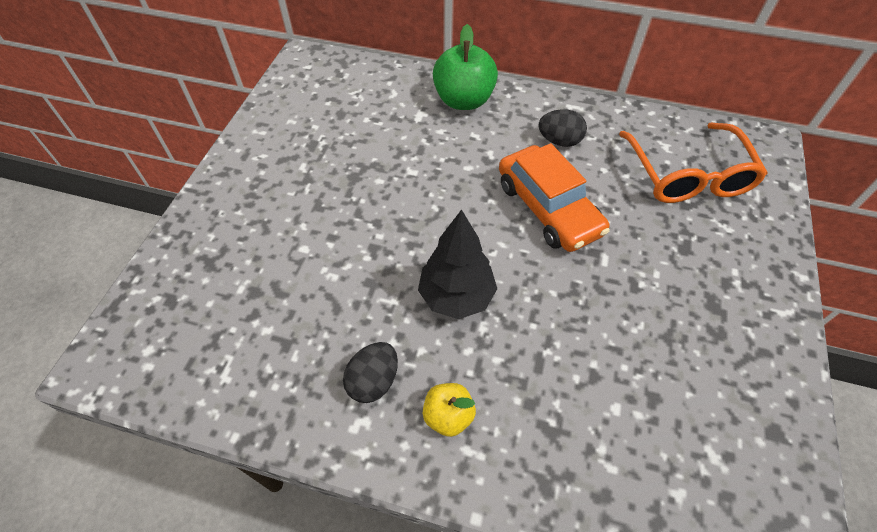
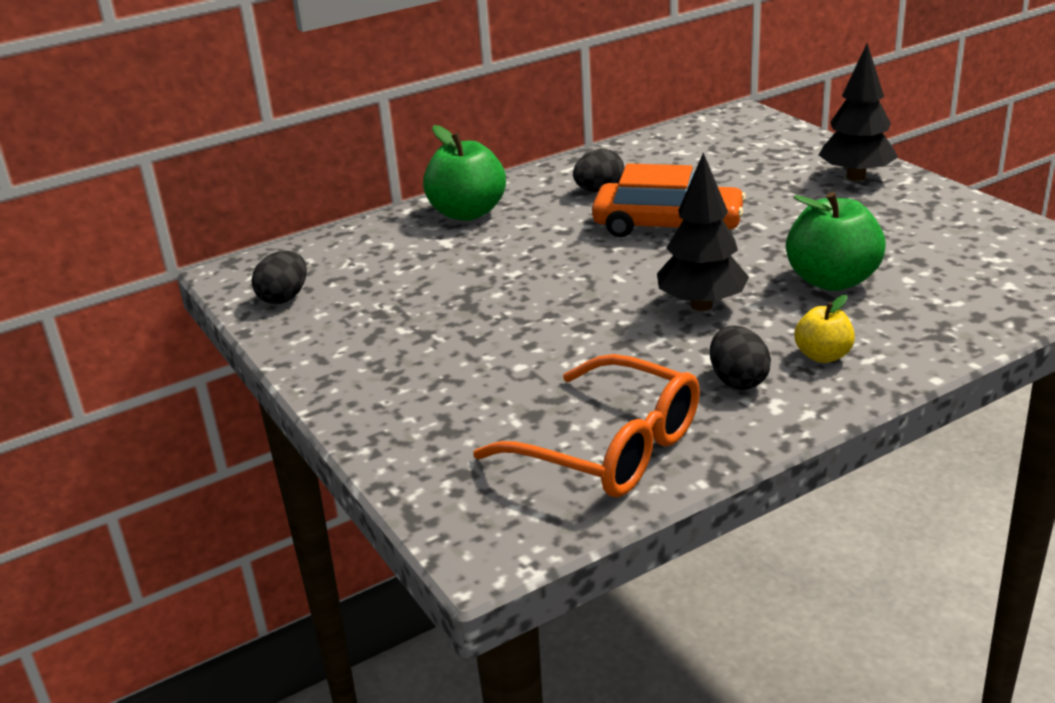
camera: 45 degrees left, 25 degrees down
orange glasses [619,122,768,203] -> orange glasses moved to [473,354,700,497]
none -> black egg [252,251,307,304]
none -> green apple [786,192,886,291]
none -> black tree [819,43,898,181]

